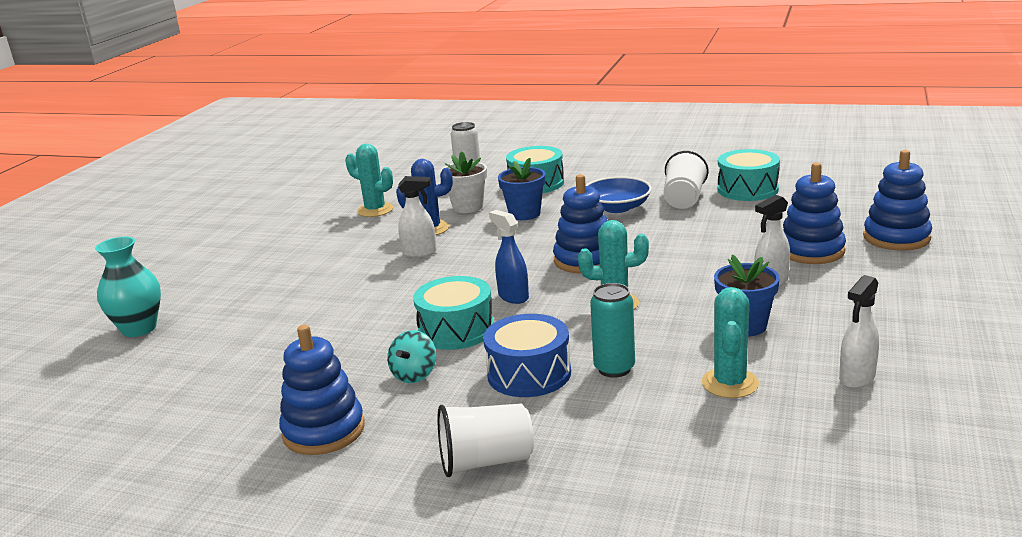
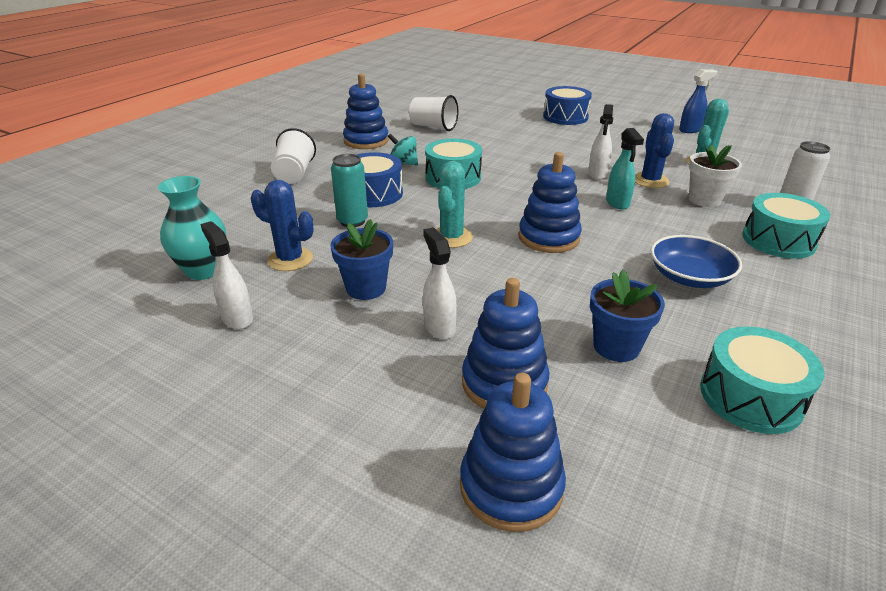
camera: 100 degrees right, 10 degrees up
turquoise vase [95,237,161,337] -> turquoise vase moved to [158,176,226,280]
blue spray bottle [489,210,529,304] -> blue spray bottle moved to [679,69,718,133]
blue flower pot [498,158,545,220] -> blue flower pot moved to [590,270,665,362]
white cup [664,151,708,209] -> white cup moved to [409,95,458,131]
turquoise cactus [702,287,759,398] -> blue cactus [251,180,314,271]
none -> blue drum [543,86,592,125]
none -> turquoise spray bottle [606,128,644,210]

